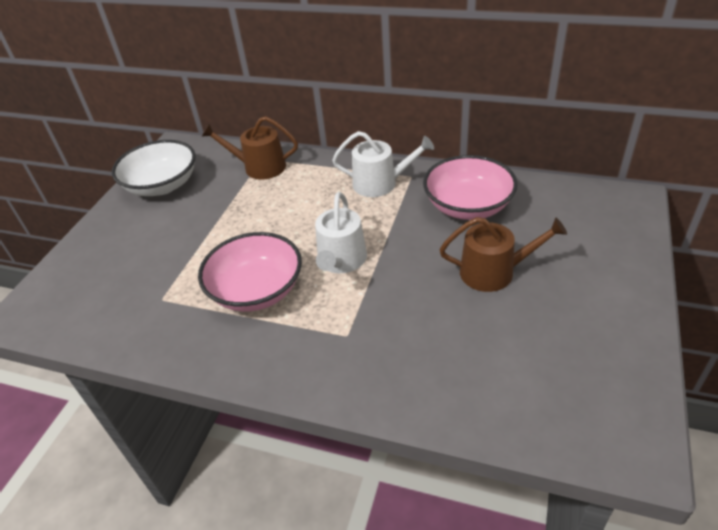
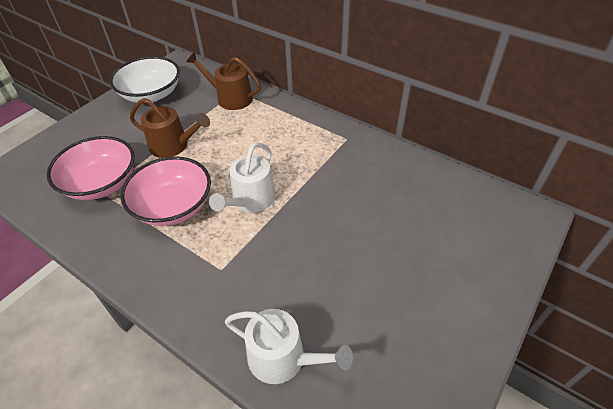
camera: 15 degrees right, 5 degrees up
white watering can [332,131,434,197] -> white watering can moved to [225,309,353,384]
pink bowl [423,155,518,220] -> pink bowl moved to [47,136,134,200]
brown watering can [439,217,567,292] -> brown watering can moved to [130,98,210,158]

